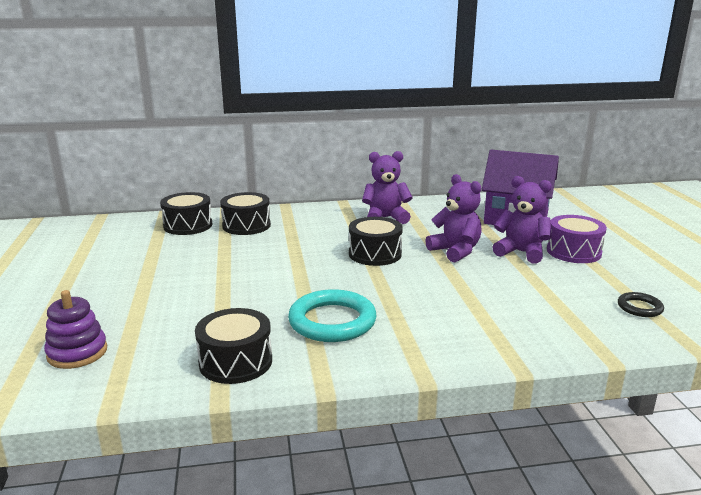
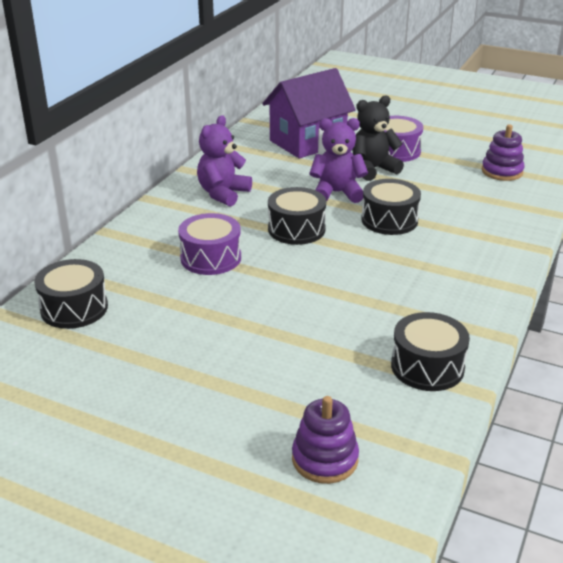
camera: 55 degrees left, 10 degrees up
black drum [220,192,271,235] -> black drum moved to [361,179,421,235]
turquoise ring [288,289,377,342] -> none
purple teddy bear [492,176,552,264] -> black teddy bear [352,95,404,181]
black ring [618,292,664,317] -> purple stacking toy [482,124,525,181]
none -> purple drum [178,213,241,275]

